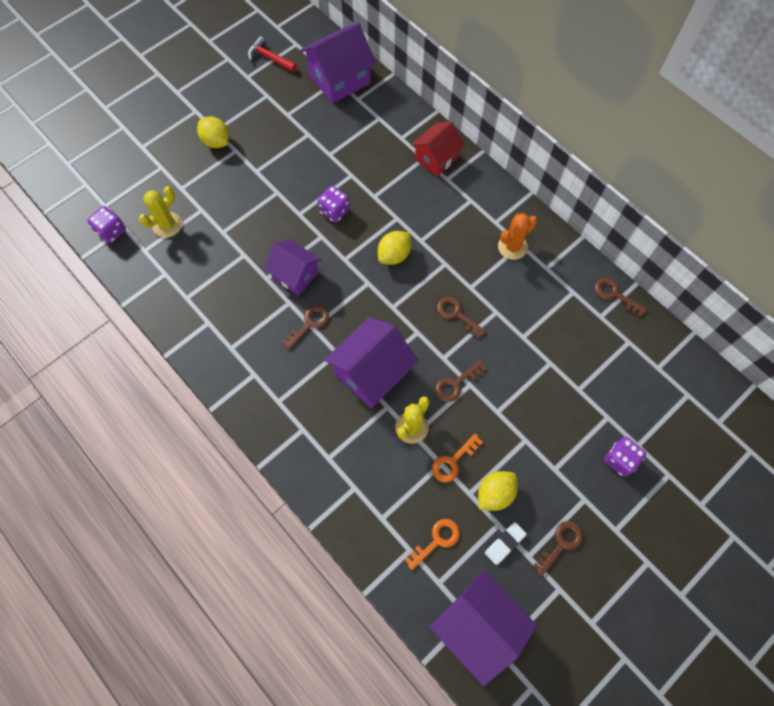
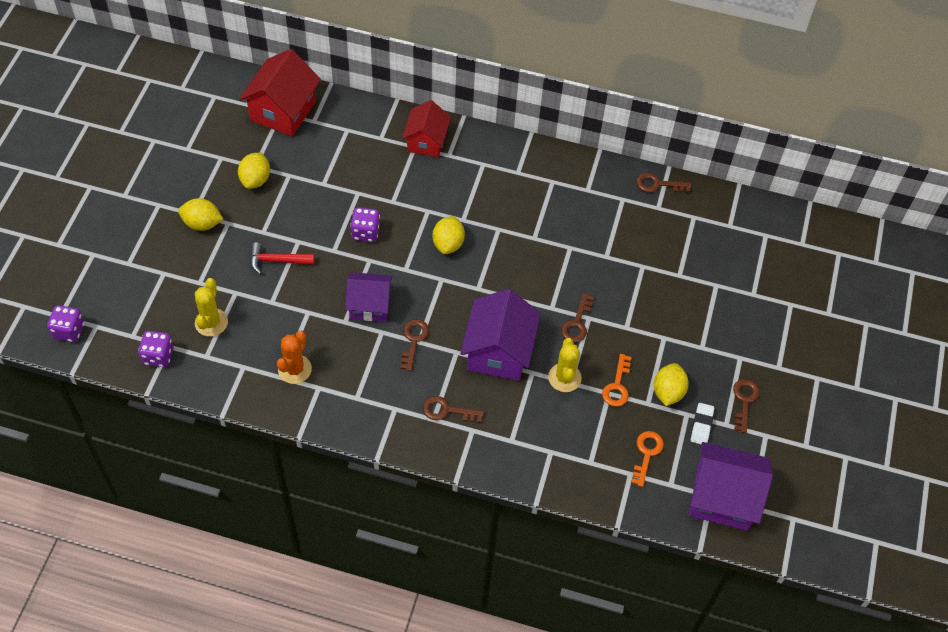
camera: 35 degrees left, 10 degrees down
red hammer [248,36,297,72] -> red hammer moved to [250,242,314,274]
purple house [300,23,376,104] -> red house [239,49,321,136]
brown key [437,297,486,339] -> brown key moved to [423,396,484,423]
orange cactus [498,213,537,260] -> orange cactus moved to [277,331,312,384]
purple dice [604,437,646,477] -> purple dice moved to [47,305,85,342]
none -> yellow lemon [238,152,270,189]

